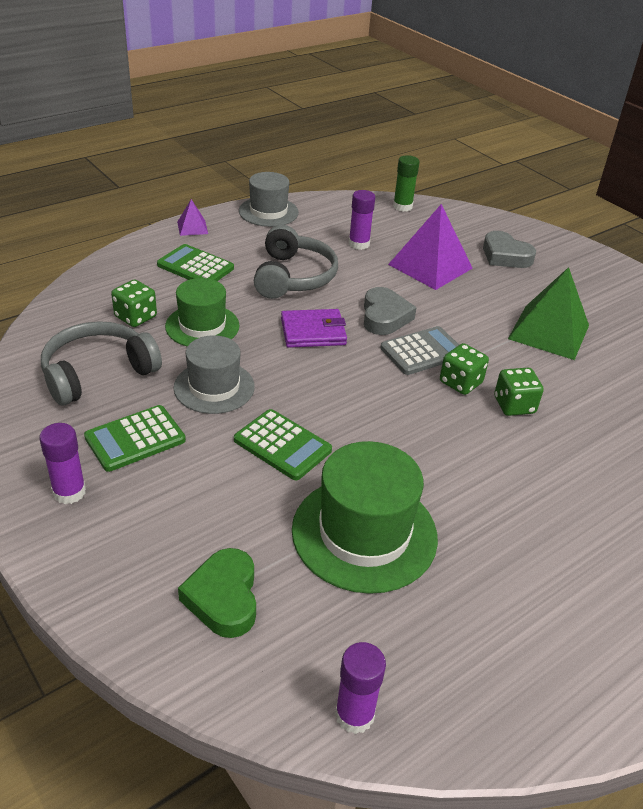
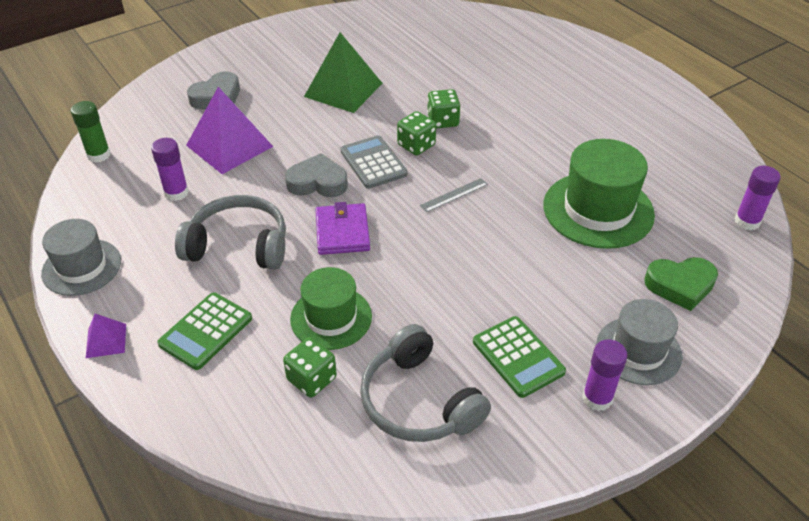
camera: 85 degrees left, 5 degrees up
grey hat [174,335,255,414] -> grey hat moved to [596,299,682,385]
green calculator [234,409,332,480] -> none
none -> grey ruler [420,178,488,212]

